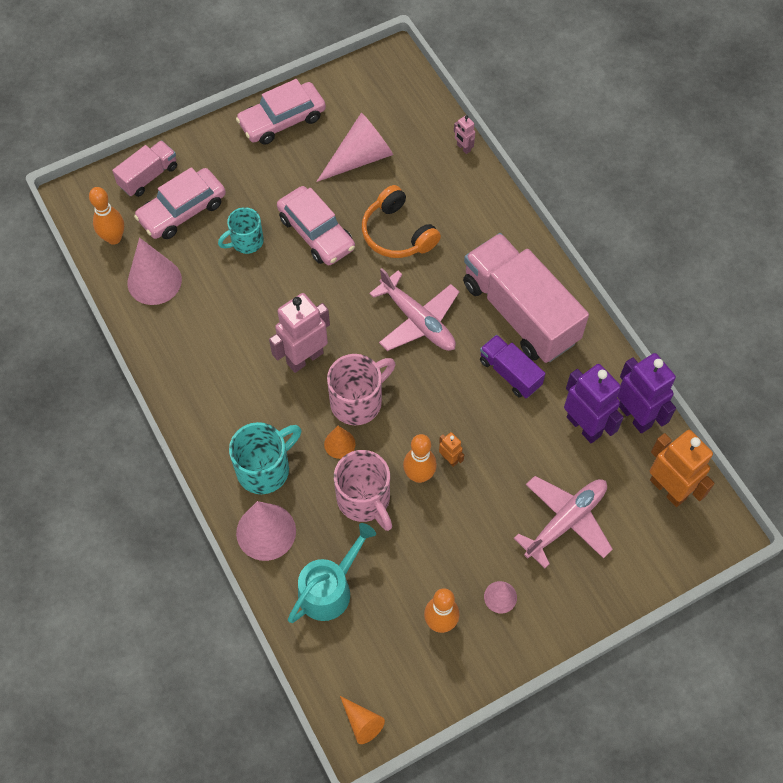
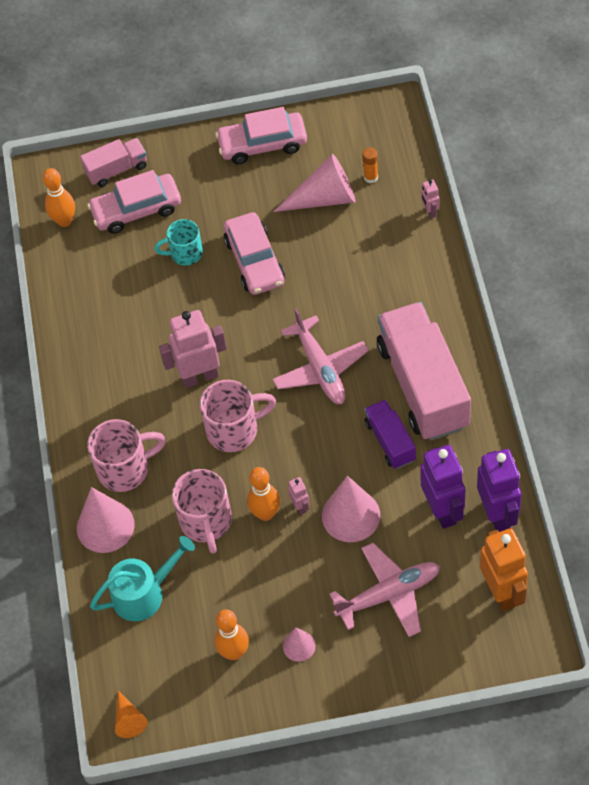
camera: 25 degrees right, 5 degrees down
pink cone [127,238,182,305] -> pink cone moved to [322,476,380,542]
turquoise mug [229,422,301,494] -> pink mug [87,419,166,492]
orange cone [324,426,356,459] -> none
orange headphones [362,185,441,258] -> none
orange robot [439,432,464,467] -> pink robot [288,477,309,515]
none -> orange glue stick [362,147,378,183]

